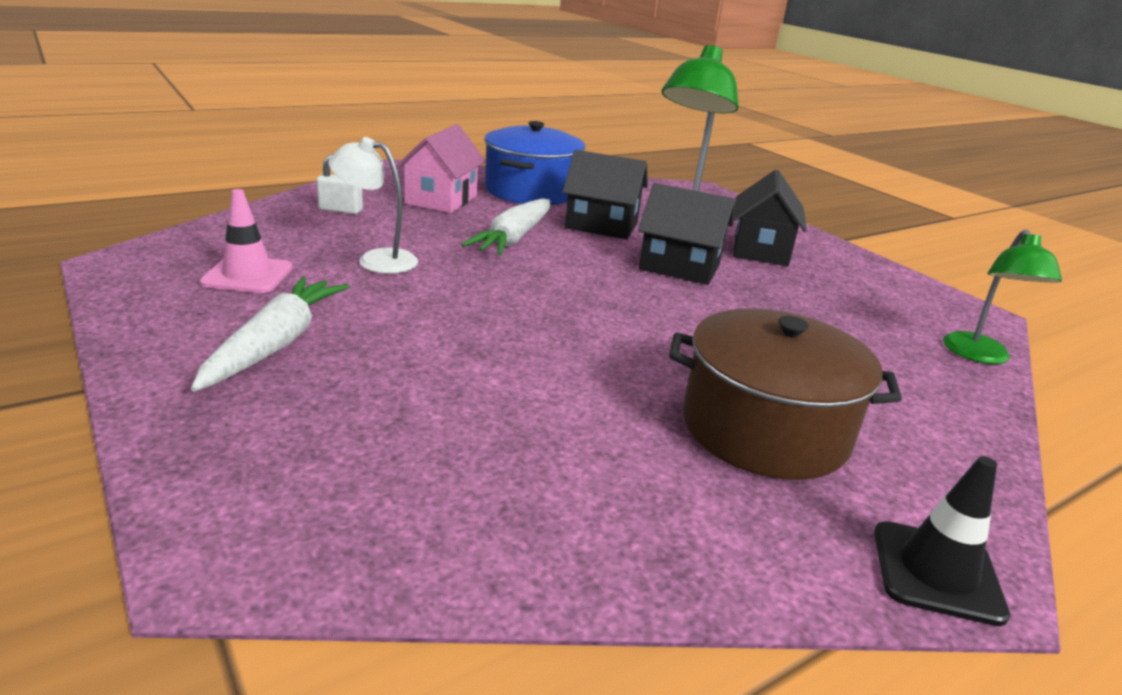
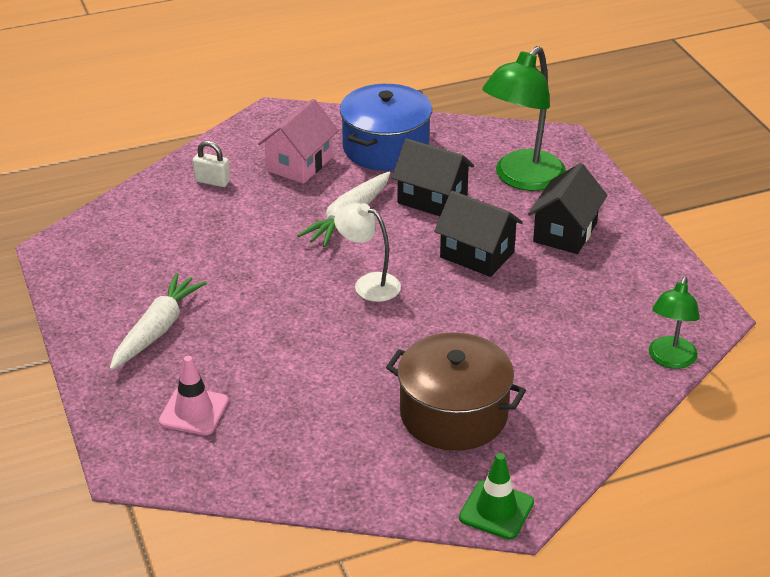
camera: 15 degrees right, 10 degrees up
pink traffic cone [200,189,293,293] -> pink traffic cone moved to [159,356,228,435]
white lamp [328,137,418,274] -> white lamp moved to [334,203,401,302]
black traffic cone [874,456,1010,626] -> green traffic cone [459,453,534,539]

